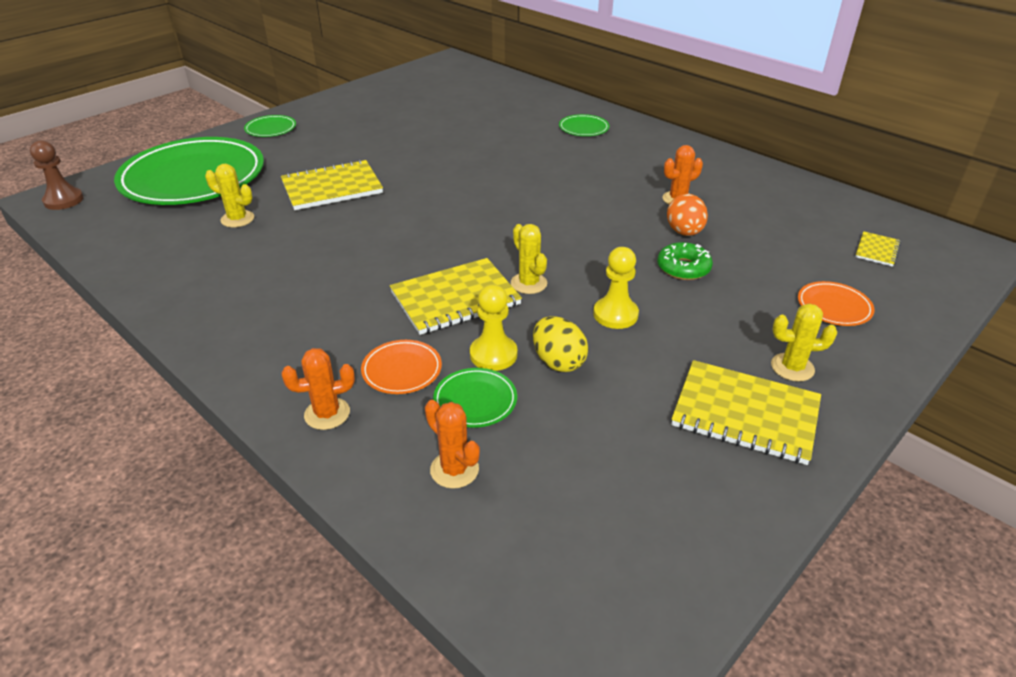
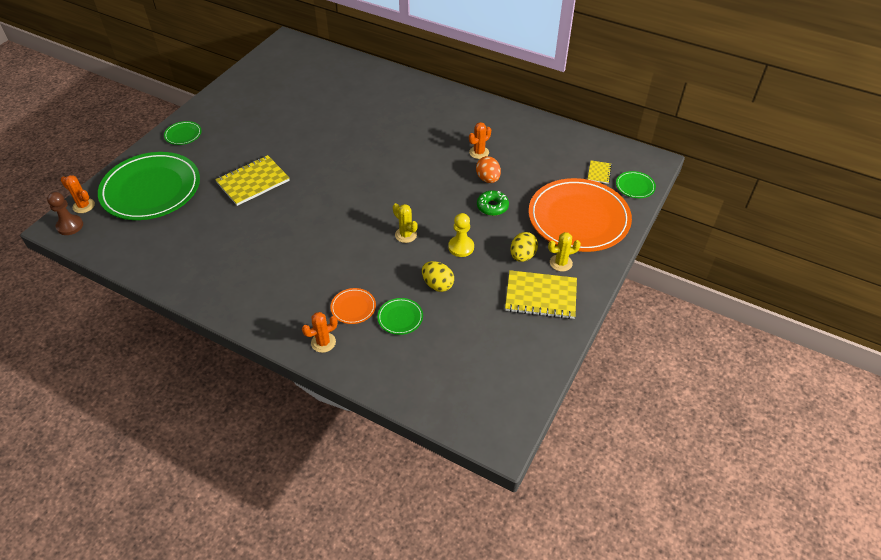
camera: 15 degrees left, 10 degrees up
yellow cactus [205,164,254,227] -> none
yellow notebook [390,258,522,335] -> none
orange cactus [425,400,480,489] -> orange cactus moved to [61,175,95,213]
yellow pawn [470,284,517,371] -> none
green plate [559,114,610,136] -> green plate moved to [616,171,656,198]
orange plate [798,281,874,326] -> orange plate [529,178,632,252], size x2.49
none -> yellow egg [510,232,538,262]

